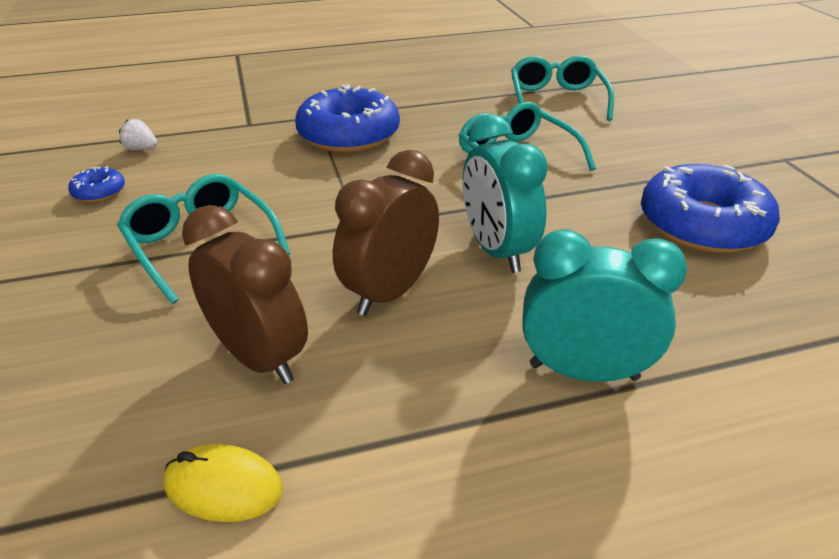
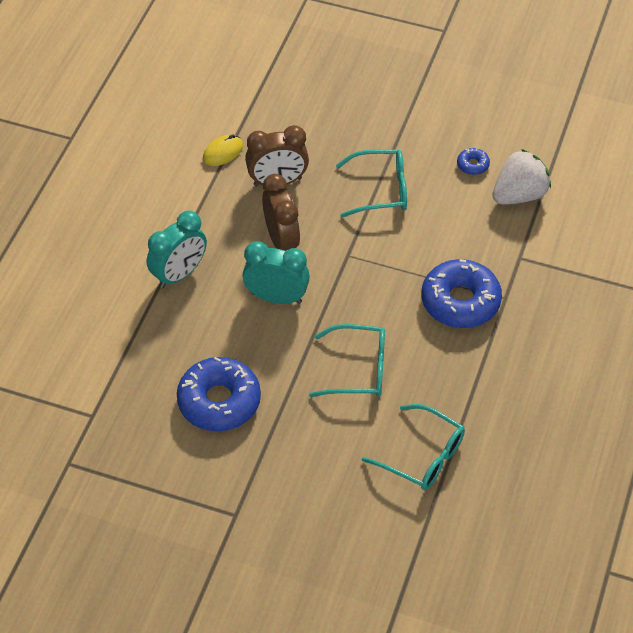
camera: 125 degrees right, 15 degrees up
white strawberry [119,119,157,150] -> white strawberry [492,149,551,205], size x2.32

